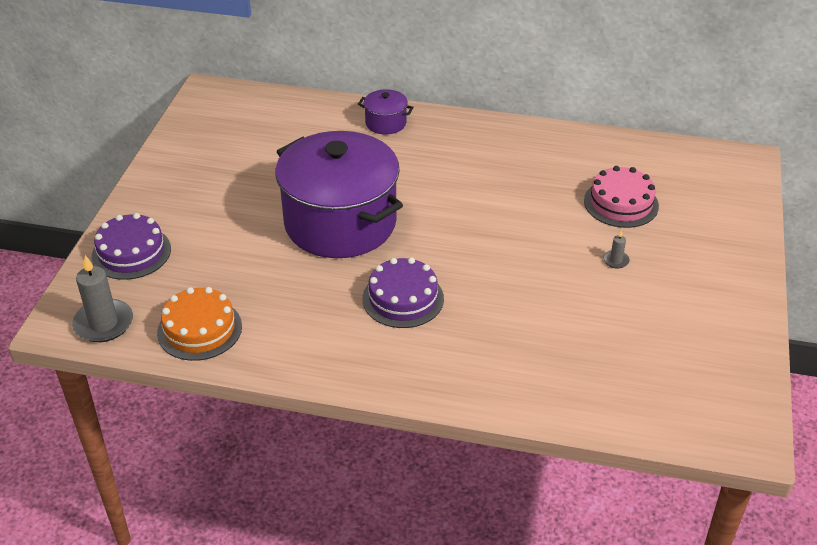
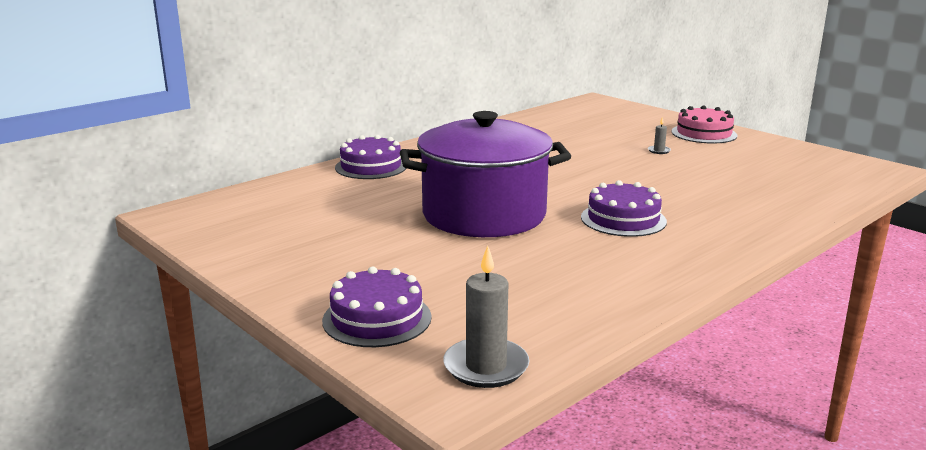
camera: 55 degrees left, 20 degrees down
orange cake [157,287,242,361] -> none
purple pot [358,89,414,135] -> purple cake [335,135,406,179]
pink cake [584,166,659,228] -> pink cake moved to [672,105,738,144]

